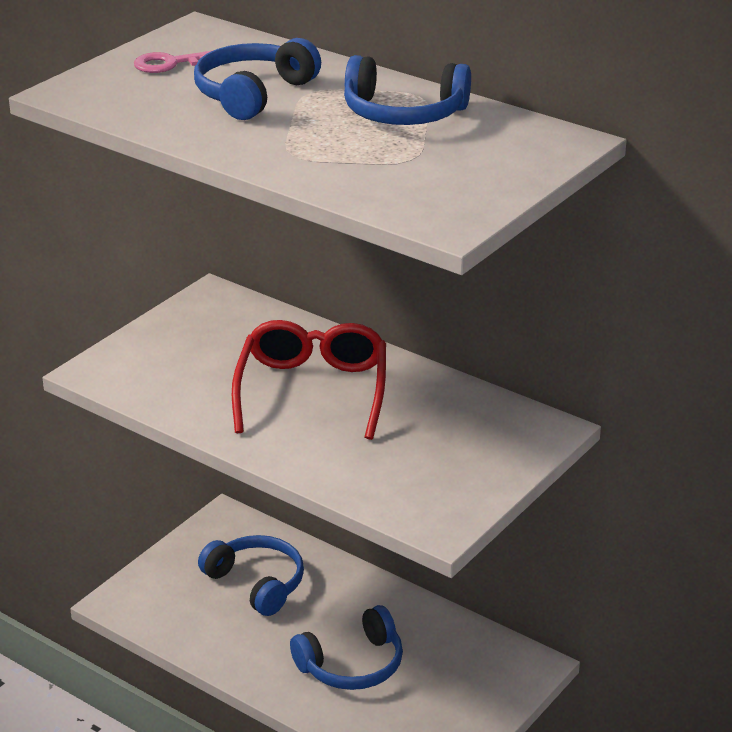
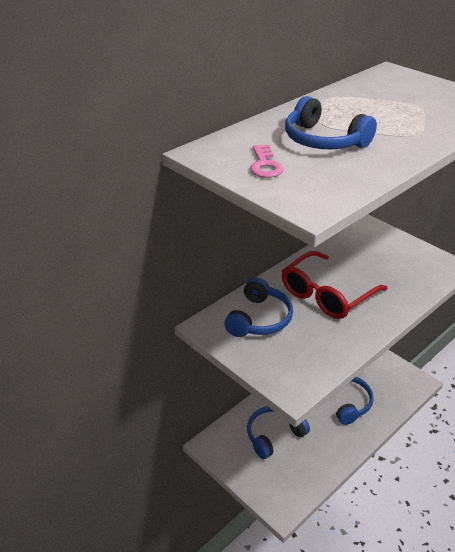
camera: 80 degrees left, 5 degrees up
red glasses [232,320,386,440] -> red glasses turned 60 degrees counterclockwise [282,251,387,319]
blue headphones [344,55,471,125] -> blue headphones moved to [224,277,293,337]

